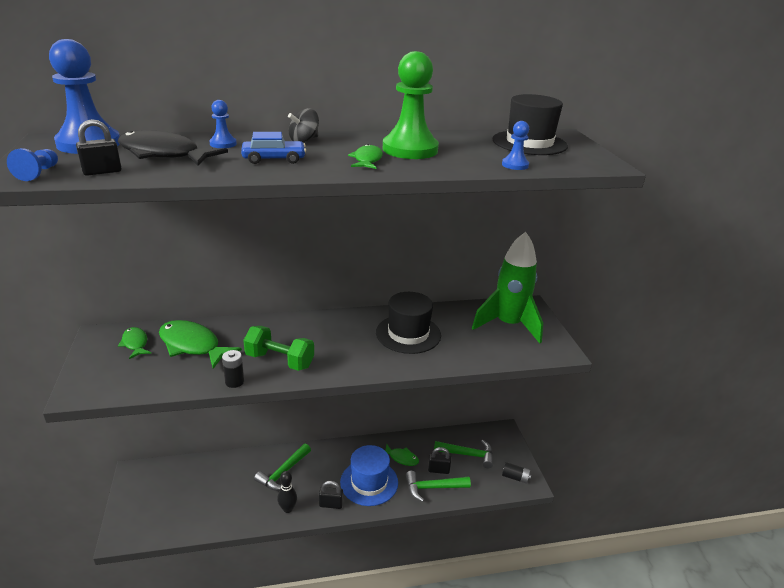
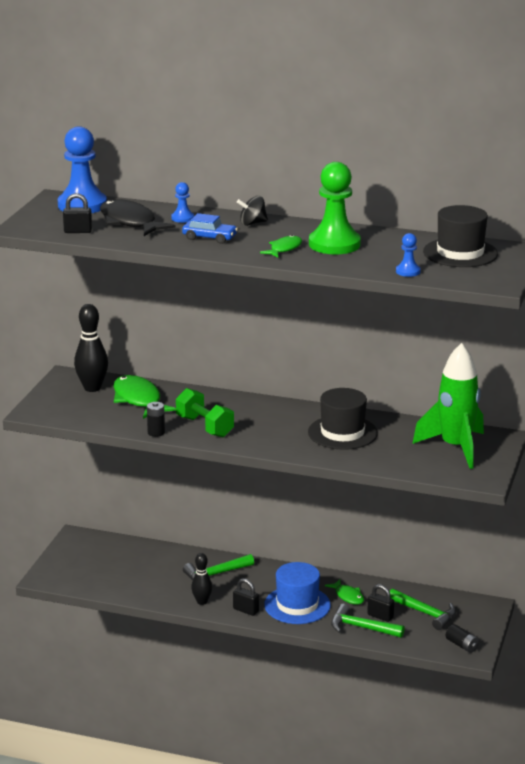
camera: 30 degrees right, 5 degrees down
blue pawn [7,148,58,181] -> none
green fish [118,327,152,359] -> black bowling pin [74,304,108,392]

